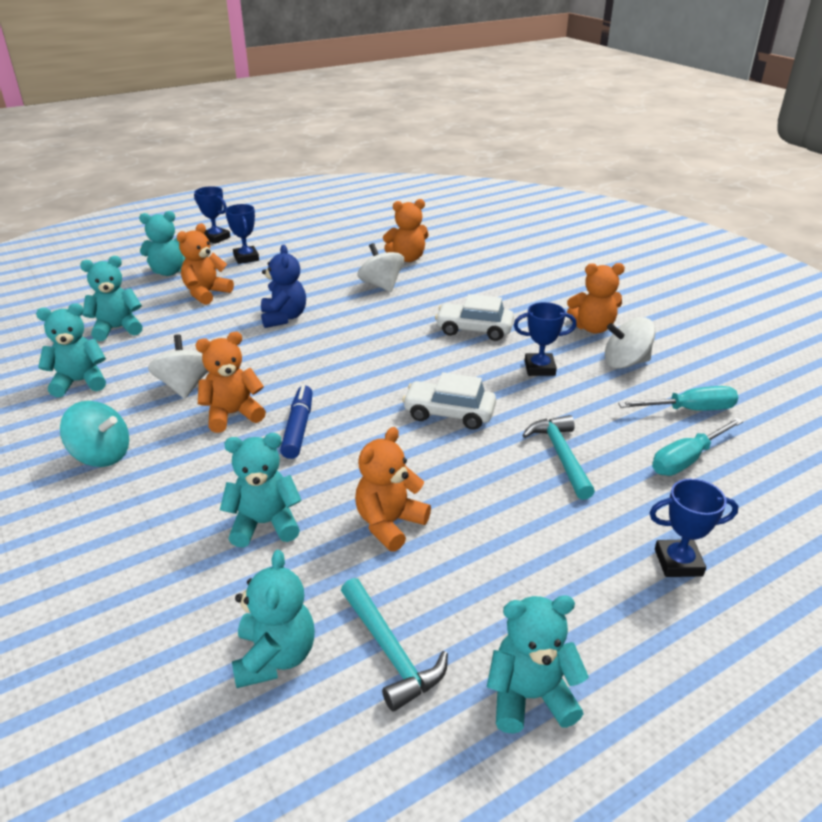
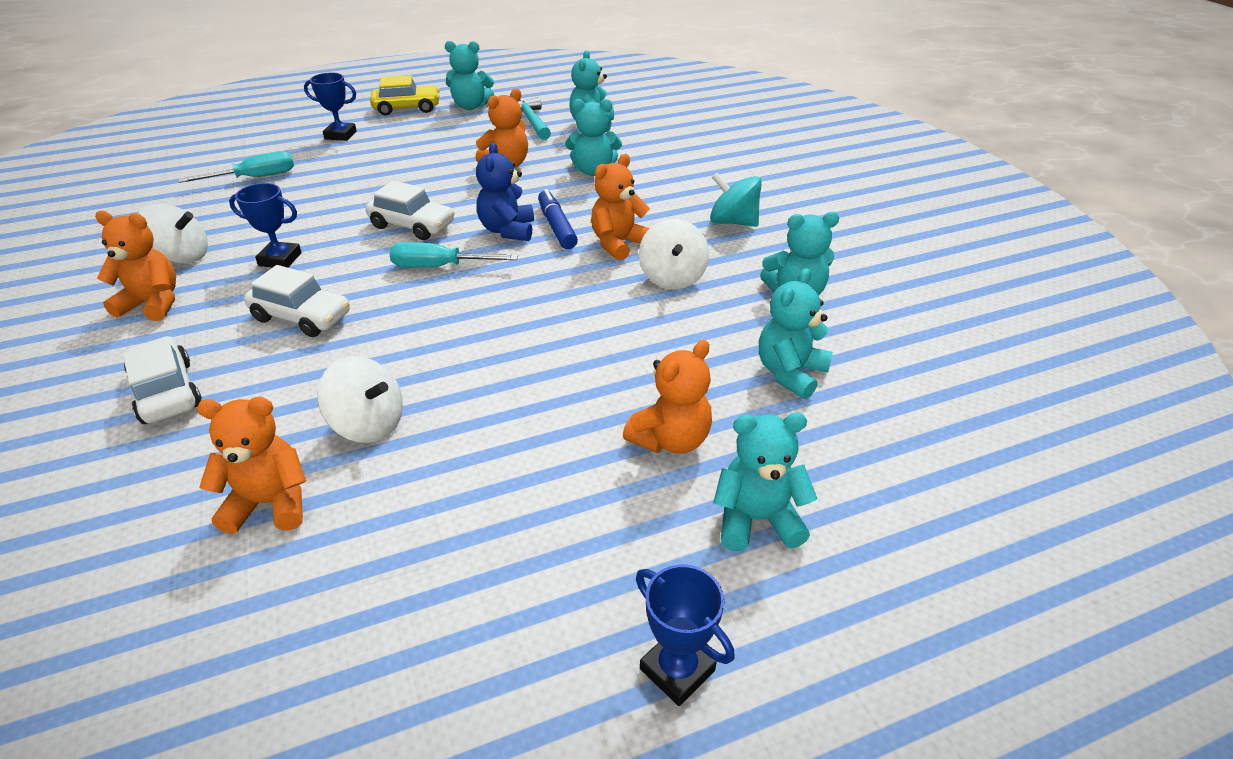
camera: 170 degrees left, 5 degrees up
turquoise teddy bear [80,256,143,341] -> turquoise teddy bear turned 135 degrees clockwise [759,268,833,399]
orange teddy bear [195,332,266,433] -> orange teddy bear turned 150 degrees clockwise [591,154,650,261]
blue trophy [225,204,259,264] -> none
blue teddy bear [261,245,306,328] -> blue teddy bear moved to [476,142,534,241]
blue marker [280,385,313,459] -> blue marker turned 150 degrees clockwise [538,189,578,249]
white spinning top [357,243,404,292] -> white spinning top turned 45 degrees counterclockwise [318,356,403,443]
turquoise hammer [522,415,595,500] -> none
turquoise screwdriver [618,386,739,411] -> turquoise screwdriver moved to [389,242,518,268]
none -> white car [123,336,202,424]
none -> yellow car [370,75,440,116]

